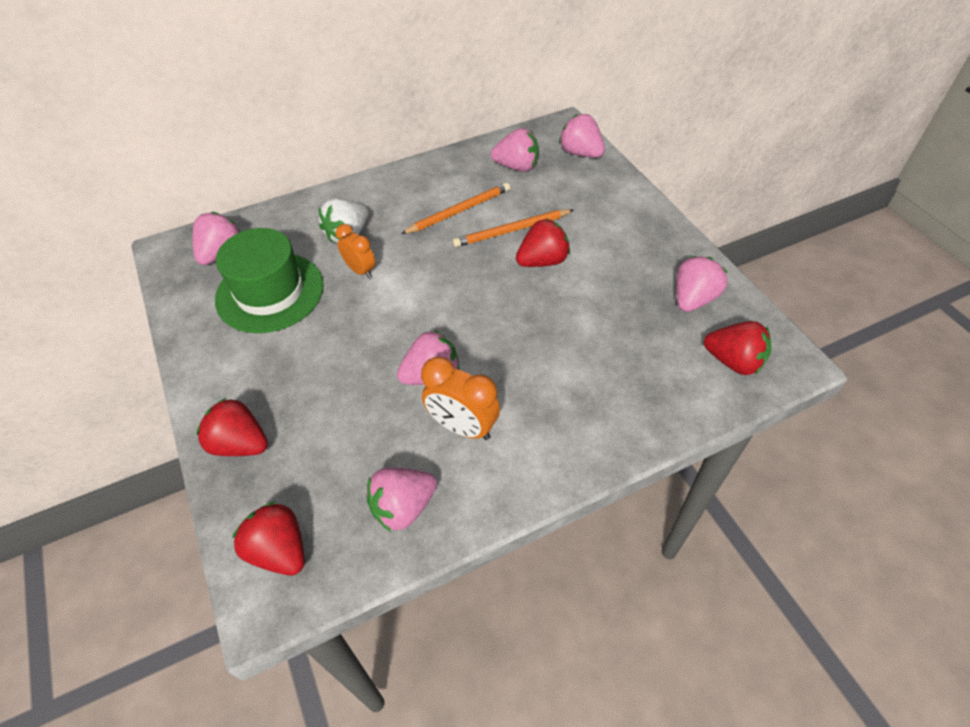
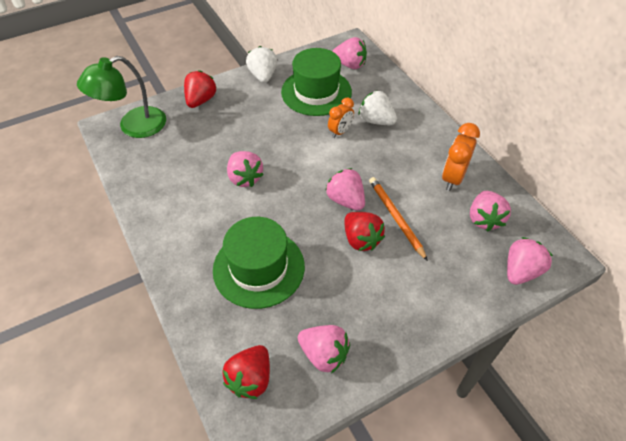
camera: 85 degrees right, 0 degrees up
red strawberry [232,501,305,576] -> green lamp [77,56,166,138]
pink strawberry [366,468,437,532] -> pink strawberry moved to [325,168,365,211]
orange pencil [401,183,510,234] -> none
orange clock [421,356,500,440] -> orange clock moved to [442,123,480,191]
none -> green hat [213,217,305,309]
none -> white strawberry [246,46,277,83]

